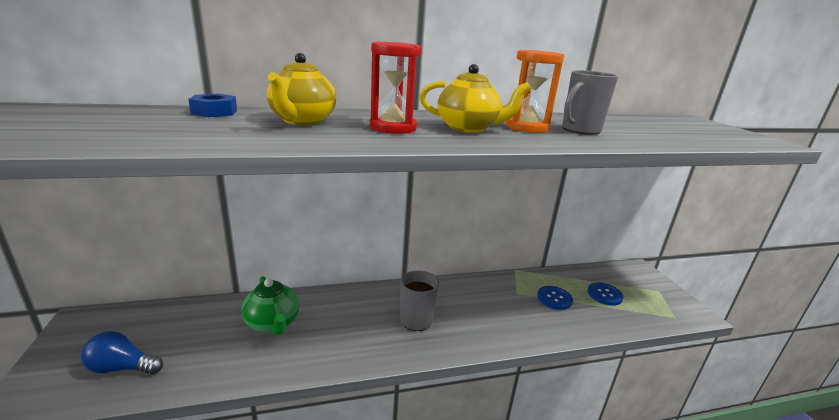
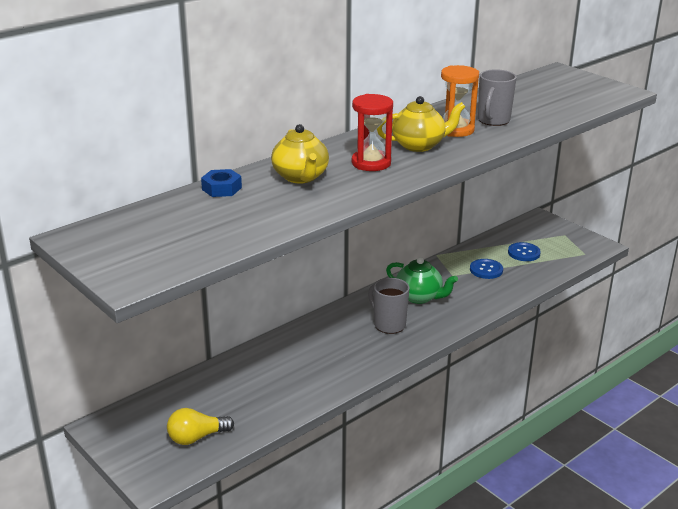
camera: 25 degrees left, 5 degrees up
blue light bulb [81,331,163,375] -> yellow light bulb [167,408,234,445]
green teapot [242,276,299,335] -> green teapot moved to [386,257,458,304]

